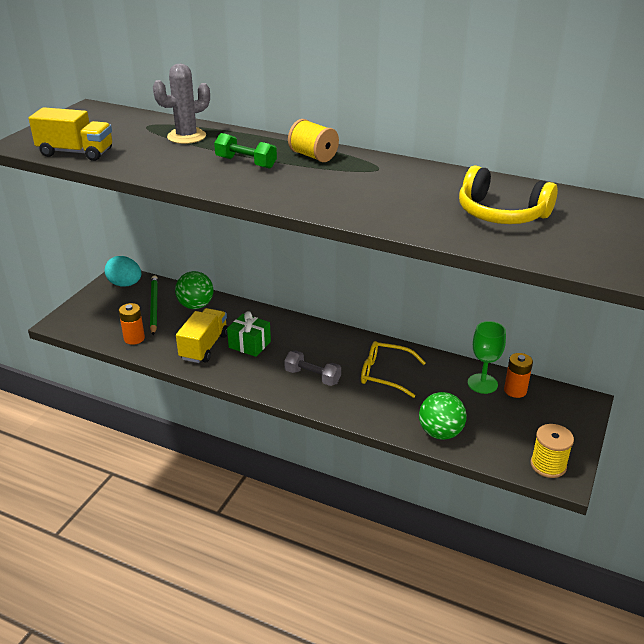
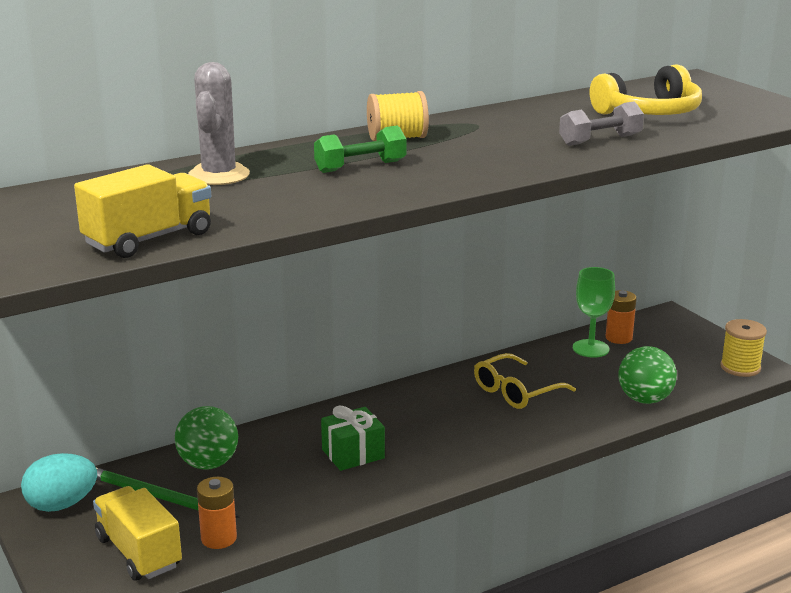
camera: 55 degrees left, 10 degrees down
yellow truck [176,308,228,363] -> yellow truck moved to [93,486,182,581]
grey dumbbell [284,351,341,386] -> grey dumbbell moved to [559,101,644,146]

